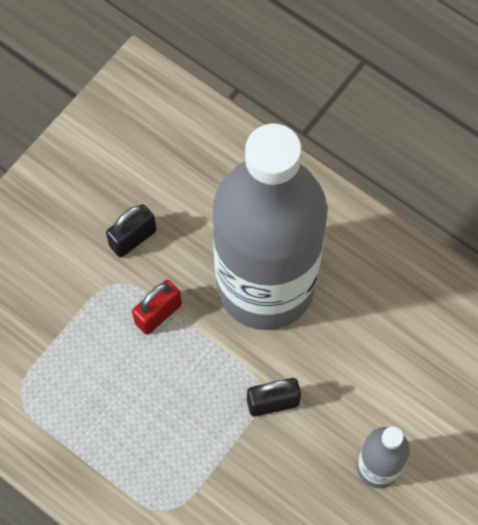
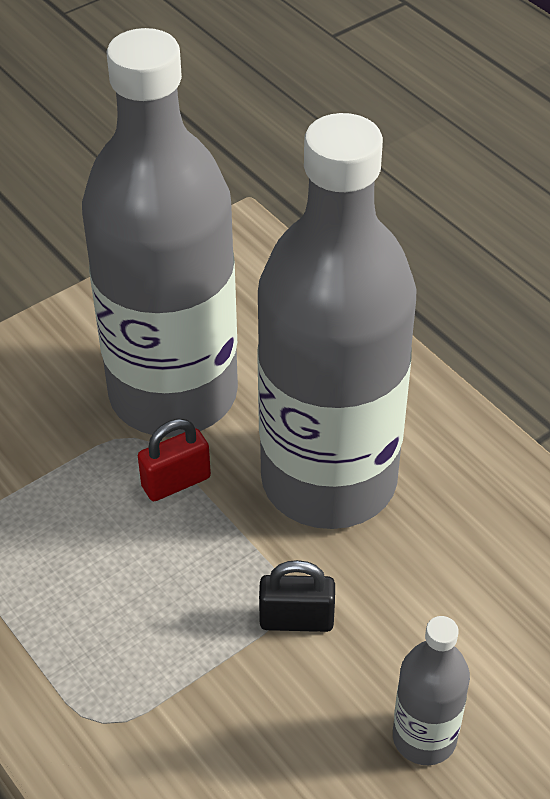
camera: 15 degrees right, 20 degrees down
black padlock [106,204,156,258] -> grey bottle [82,28,238,437]

